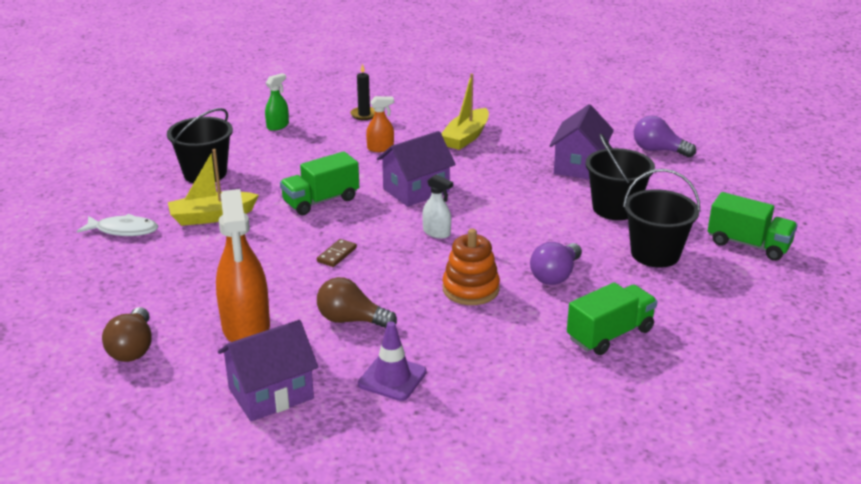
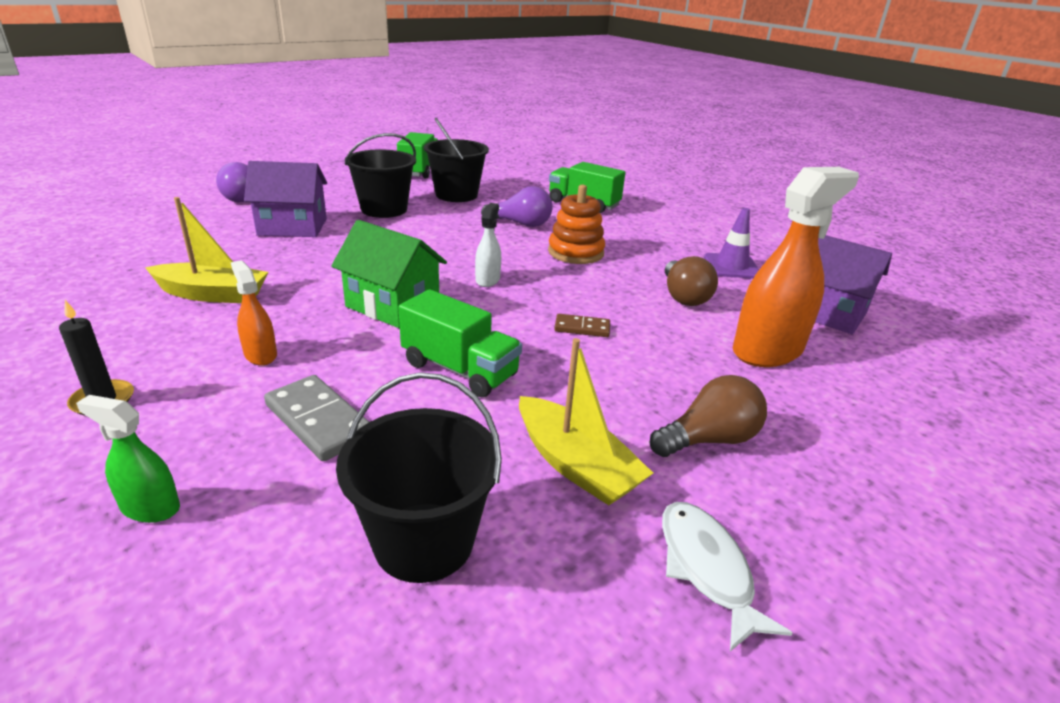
camera: 115 degrees left, 0 degrees up
brown light bulb [102,307,152,362] -> brown light bulb moved to [650,375,767,457]
purple house [377,131,456,207] -> green house [331,220,447,328]
none -> grey domino [264,375,369,461]

